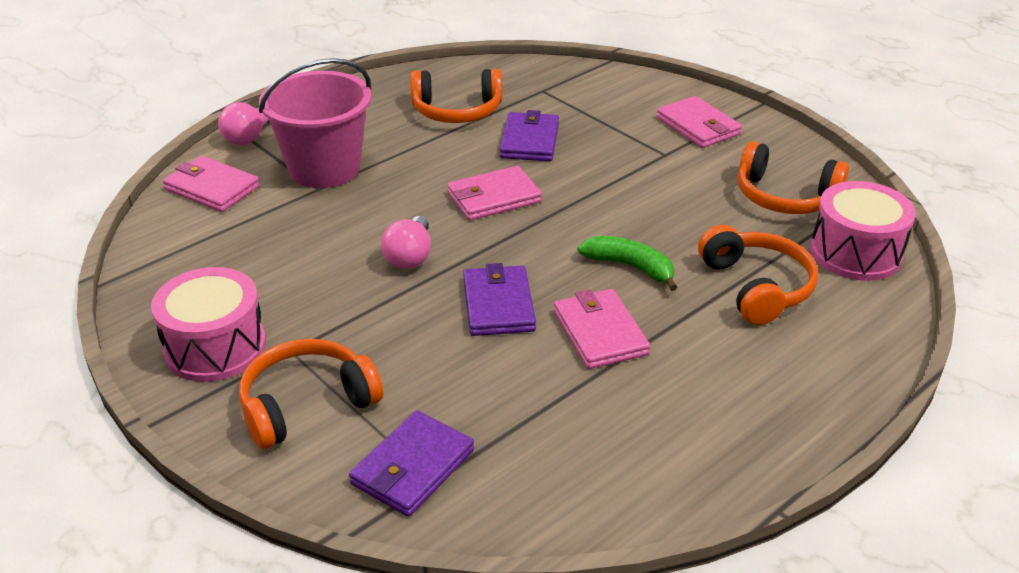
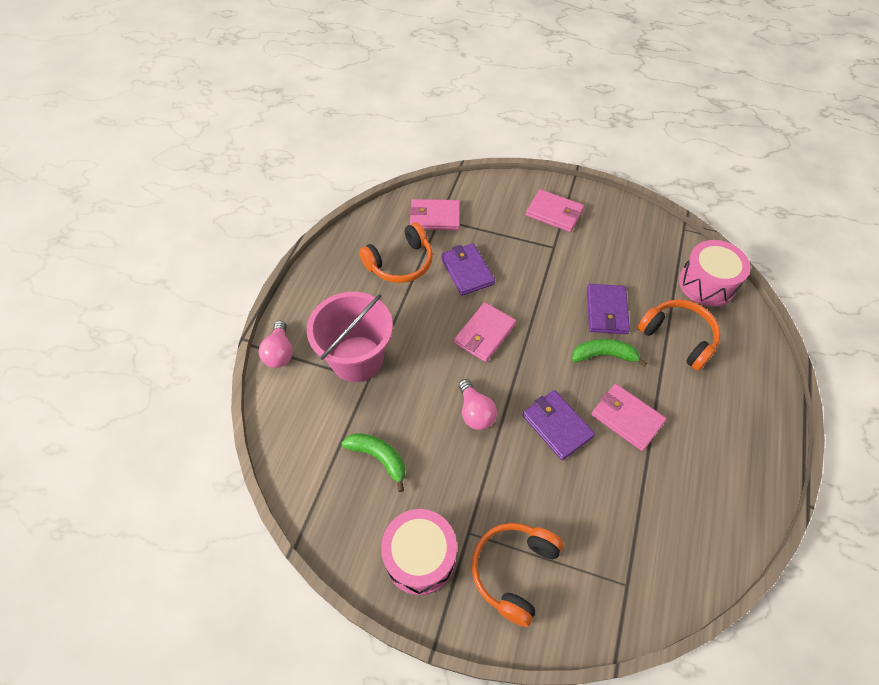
camera: 30 degrees left, 20 degrees up
pink wallet [163,156,260,212] -> pink wallet moved to [409,199,460,230]
purple wallet [349,410,474,517] -> purple wallet moved to [587,284,630,334]
orange headphones [738,141,849,214] -> none
none -> green banana [342,433,405,492]

